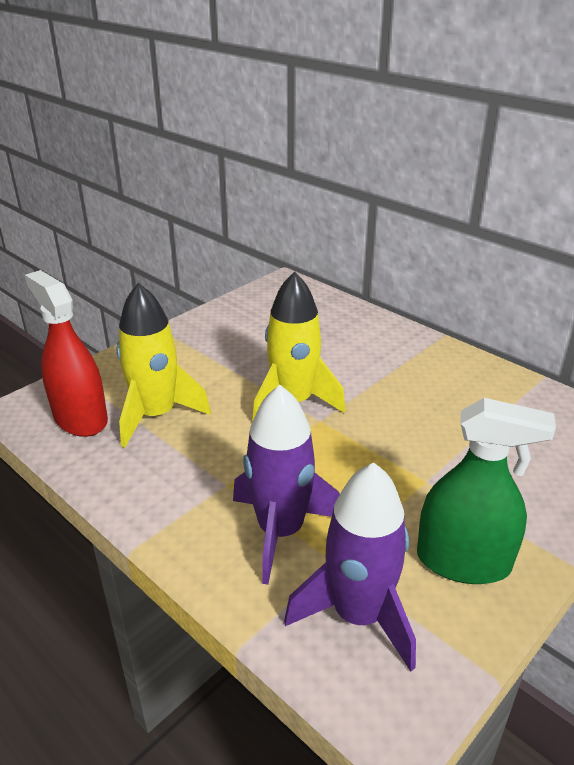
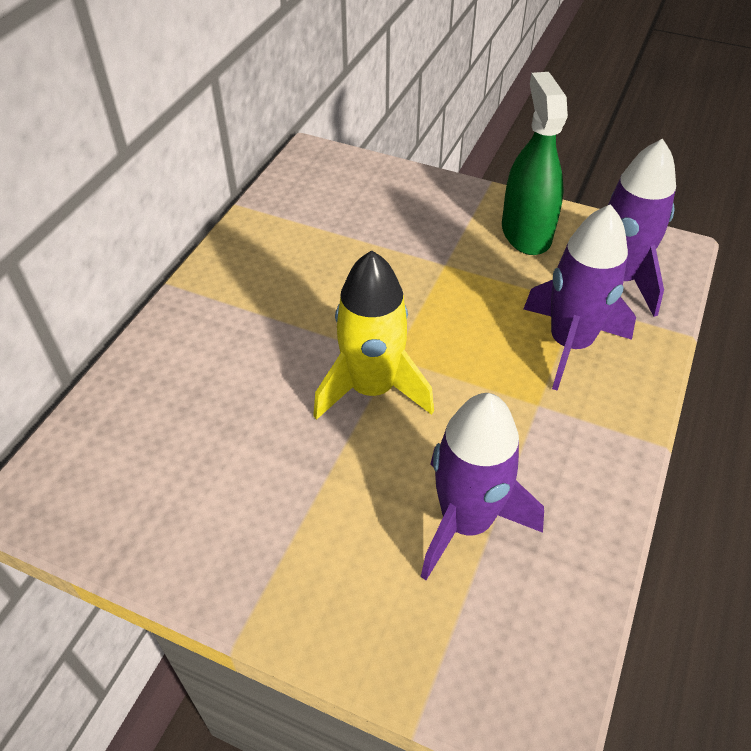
camera: 110 degrees left, 15 degrees up
red spray bottle [25,270,108,437] -> none
yellow rocket [117,283,211,448] -> purple rocket [421,393,544,580]

